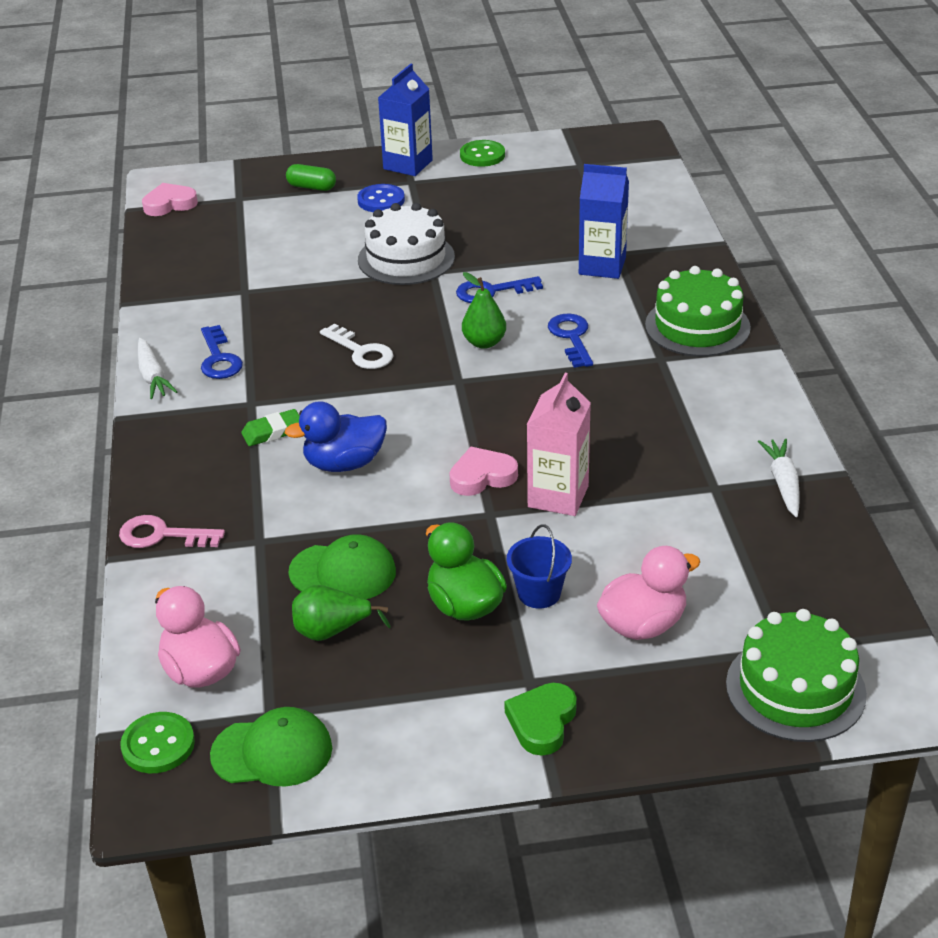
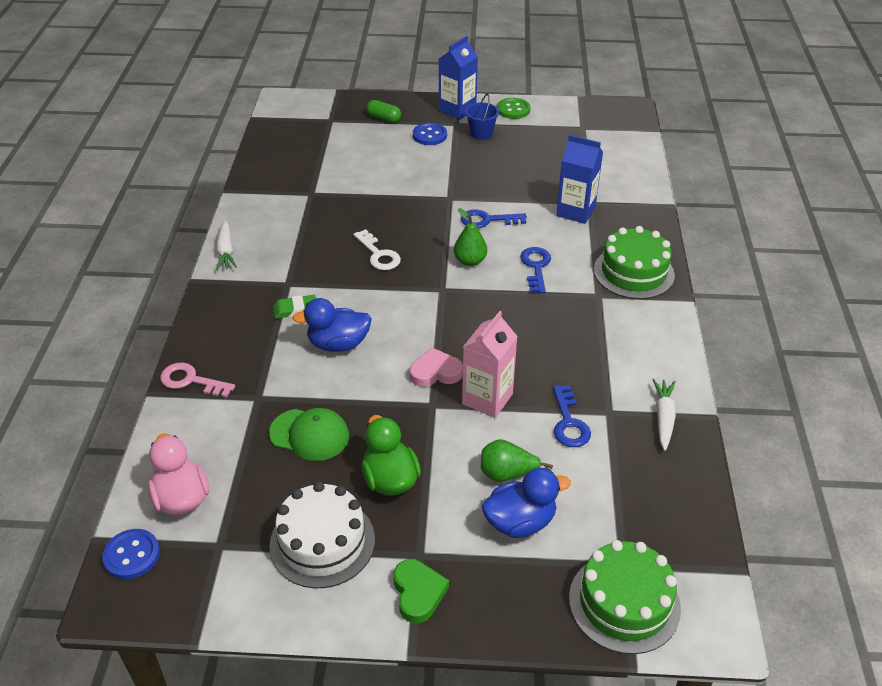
camera: 10 degrees right, 5 degrees up
green button [120,712,195,773] -> blue button [102,529,160,579]
pink heart [142,183,198,216] -> none
blue key [201,325,243,379] -> blue key moved to [553,385,591,447]
green cap [210,707,332,787] -> none
green pear [292,585,391,641] -> green pear moved to [481,439,553,482]
white cake [358,203,455,285] -> white cake moved to [269,482,375,588]
green heart [504,683,577,756] -> green heart turned 135 degrees clockwise [393,559,449,623]
blue bucket [507,524,572,609] -> blue bucket moved to [465,94,499,140]
pink duck [597,546,700,640] -> blue duck [482,468,571,538]

